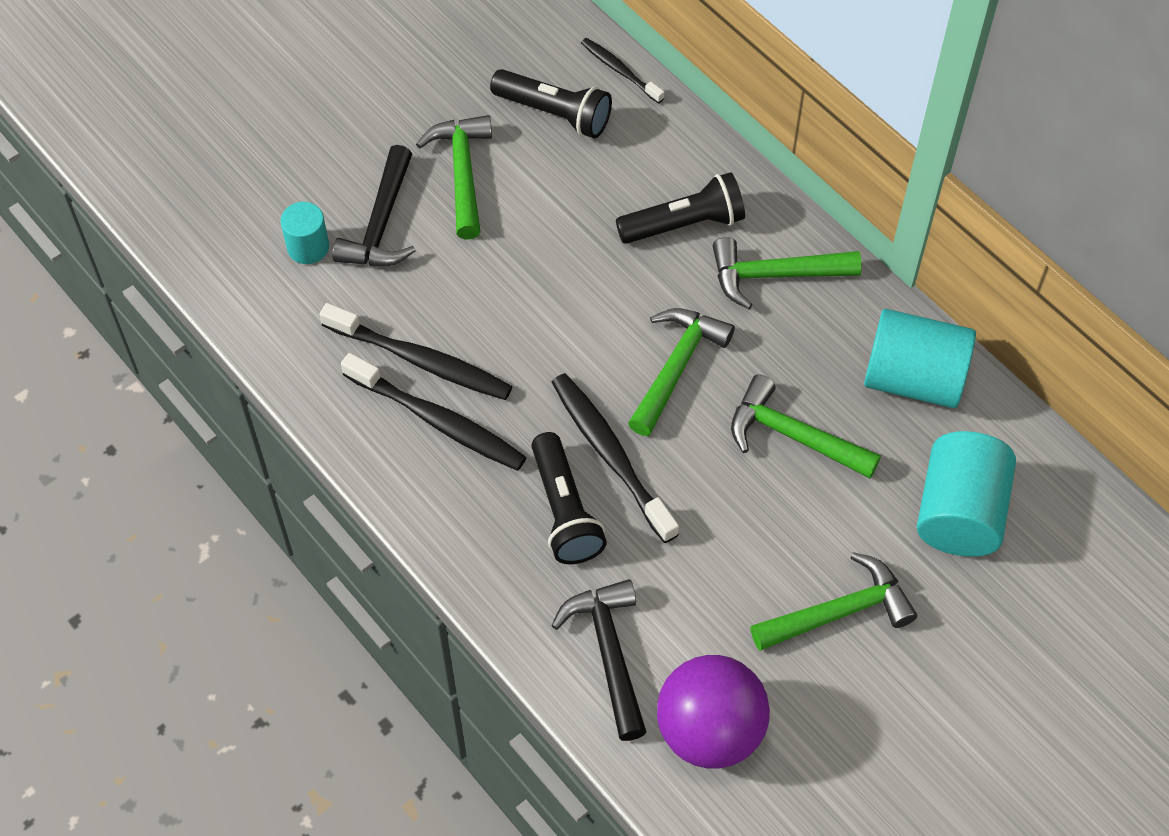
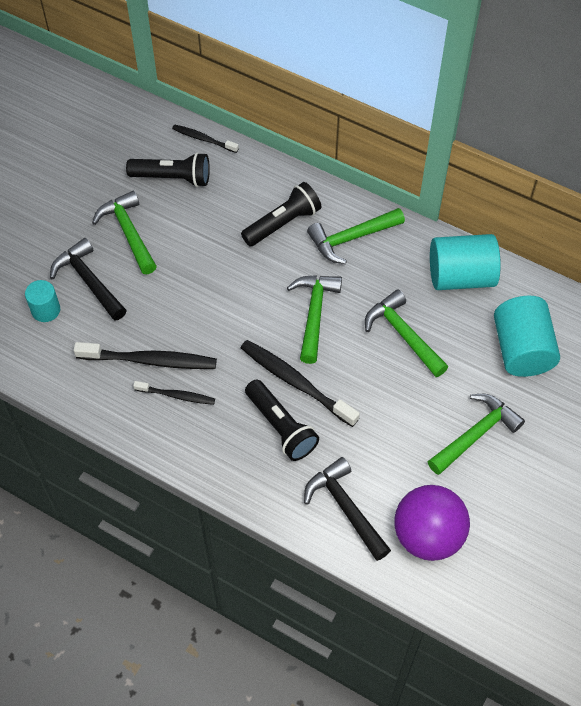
camera: 20 degrees left, 0 degrees up
black hammer [332,145,416,266] -> black hammer turned 150 degrees clockwise [50,238,127,321]
black toothbrush [341,353,527,471] -> black toothbrush [133,381,215,405], size x0.57
green hammer [731,374,881,478] -> green hammer turned 45 degrees clockwise [365,289,448,377]

